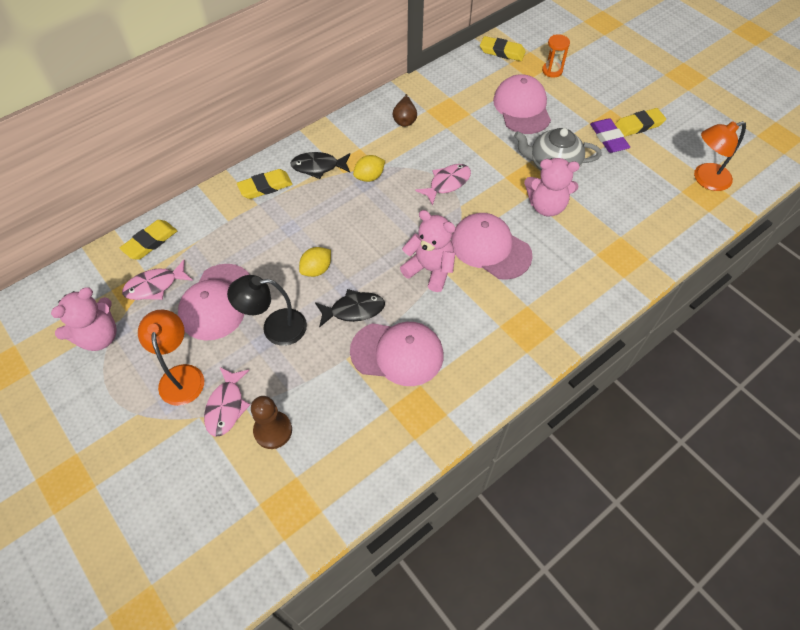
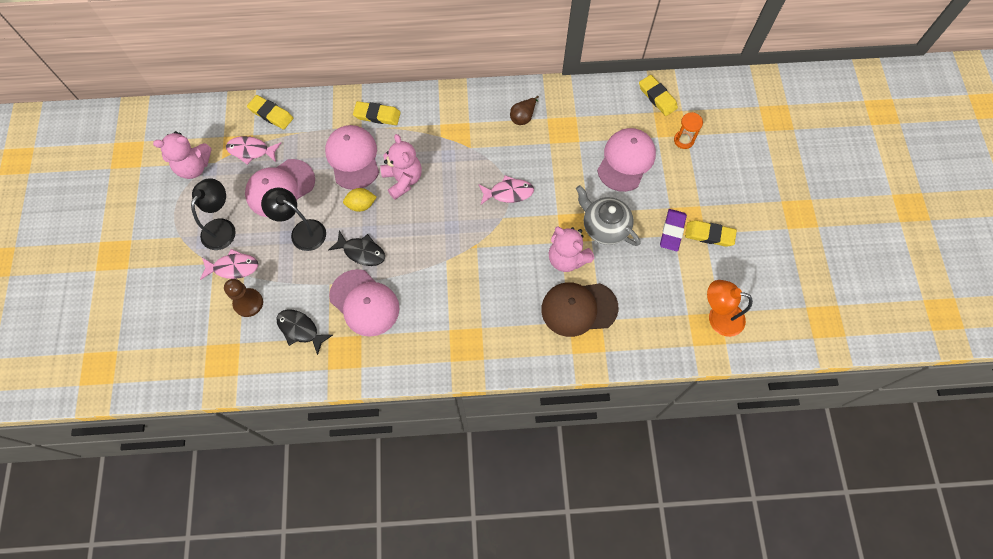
camera: 35 degrees right, 10 degrees up
yellow eraser [120,220,177,260] -> yellow eraser turned 45 degrees clockwise [247,95,293,130]
orange lamp [138,309,204,406] -> black lamp [191,178,236,250]
pink fish [204,367,250,437] -> pink fish turned 135 degrees counterclockwise [200,249,258,280]
black fish [290,152,350,179] -> black fish moved to [277,309,333,355]
yellow lemon [353,155,385,182] -> none
pink teddy bear [400,210,456,292] -> pink teddy bear moved to [380,134,422,200]
pink cap [451,213,533,280] -> pink cap moved to [325,125,379,190]
none -> brown cap [541,282,619,337]

